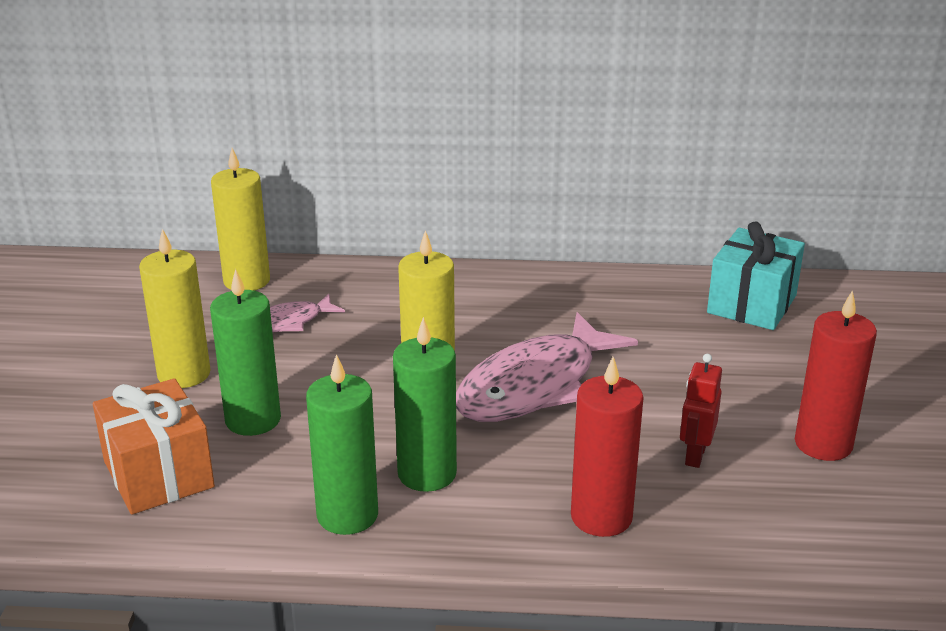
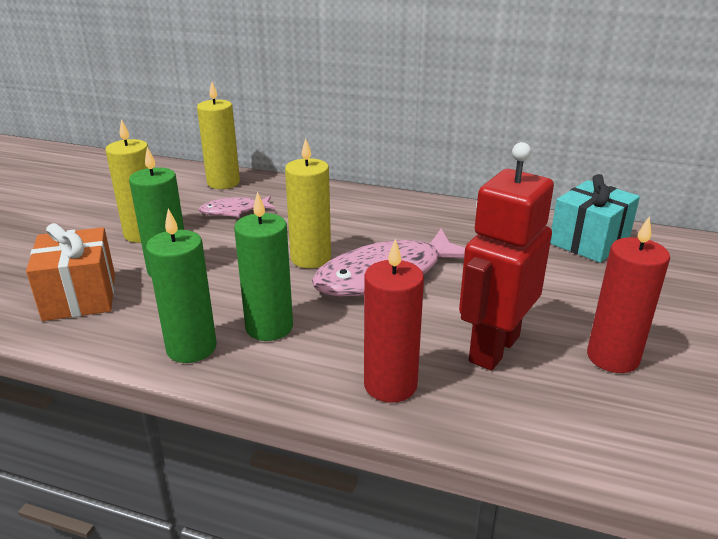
camera: 15 degrees right, 0 degrees up
red robot [680,354,722,468] -> red robot [459,142,554,371], size x2.07

